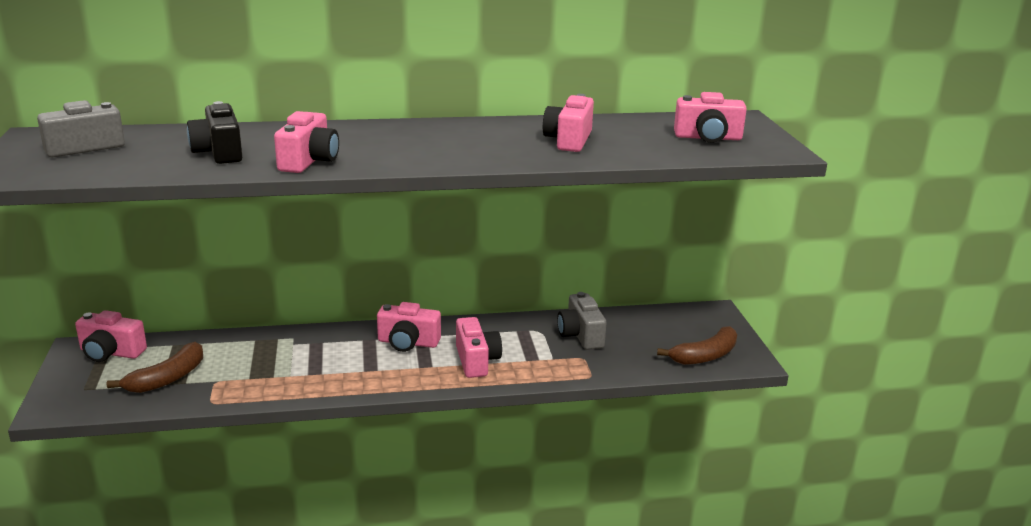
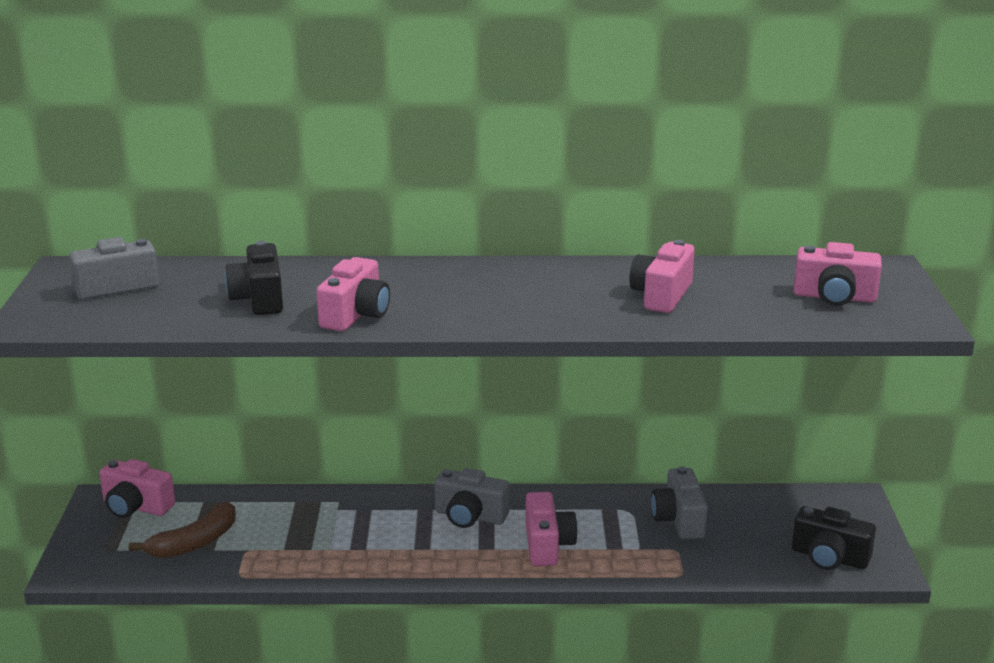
camera: 10 degrees right, 0 degrees up
pink camera [377,302,441,352] -> grey camera [434,468,510,528]
brown banana [657,326,737,365] -> black camera [792,506,876,570]

